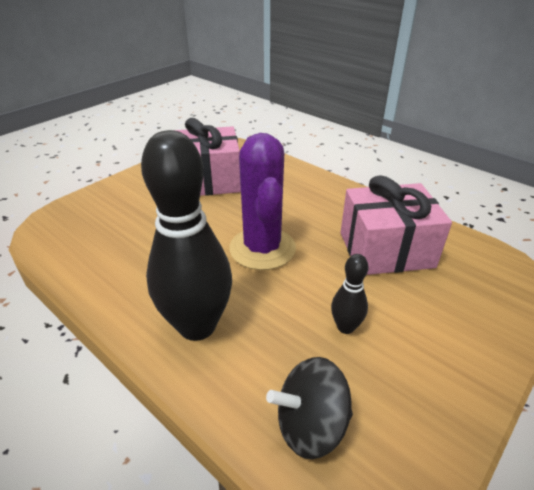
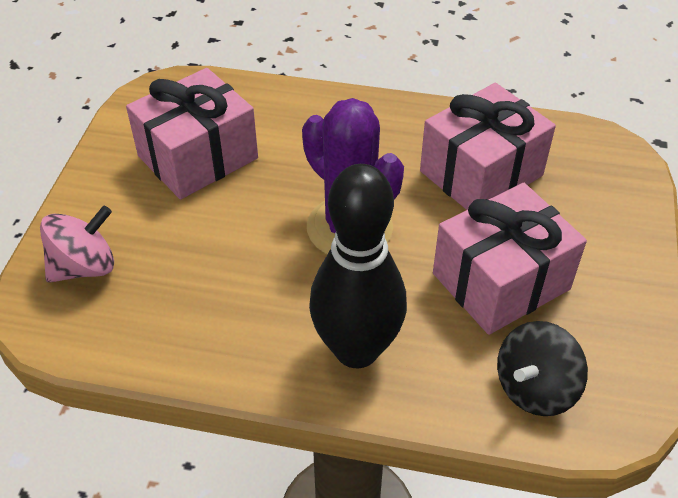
camera: 30 degrees left, 10 degrees up
black bowling pin [331,254,369,334] -> pink gift [433,183,587,335]
none -> pink spinning top [40,206,114,283]

